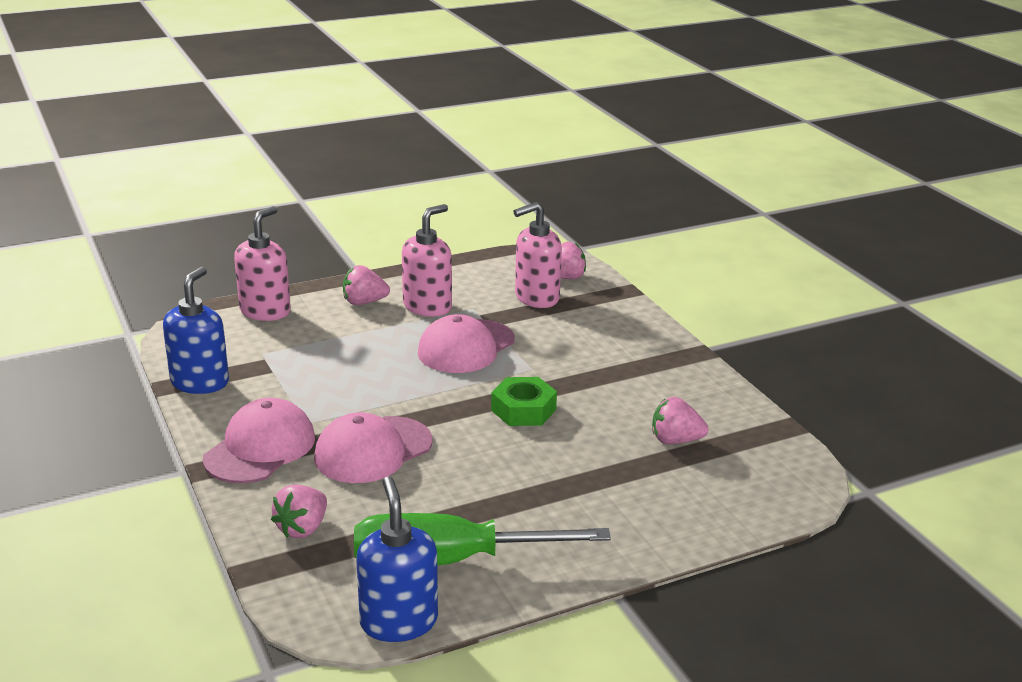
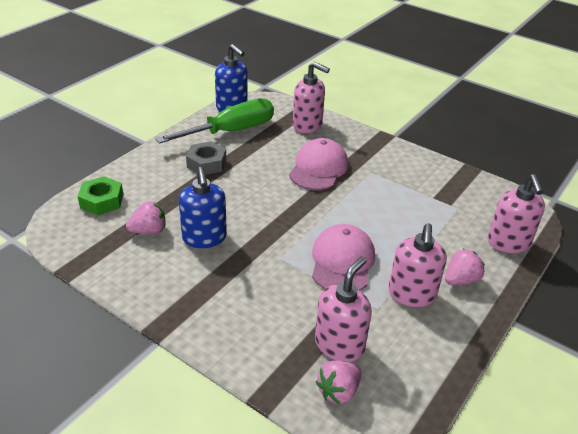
camera: 150 degrees right, 10 degrees up
blue soap dispenser [163,267,229,394] -> blue soap dispenser moved to [179,167,227,248]
pink cap [203,398,315,484] -> none
pink strawberry [271,484,327,538] -> pink soap dispenser [293,62,330,133]
green nut [491,377,557,426] -> green nut moved to [78,176,123,215]
none -> grey nut [186,141,226,175]

